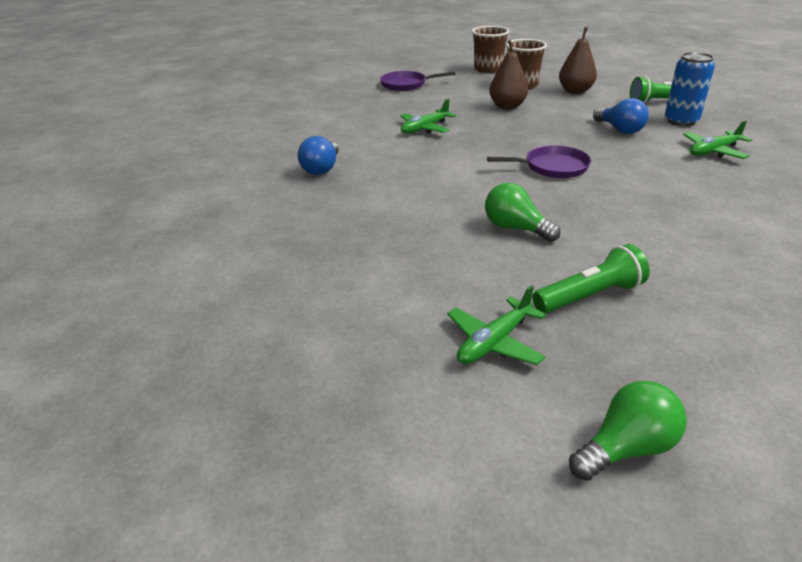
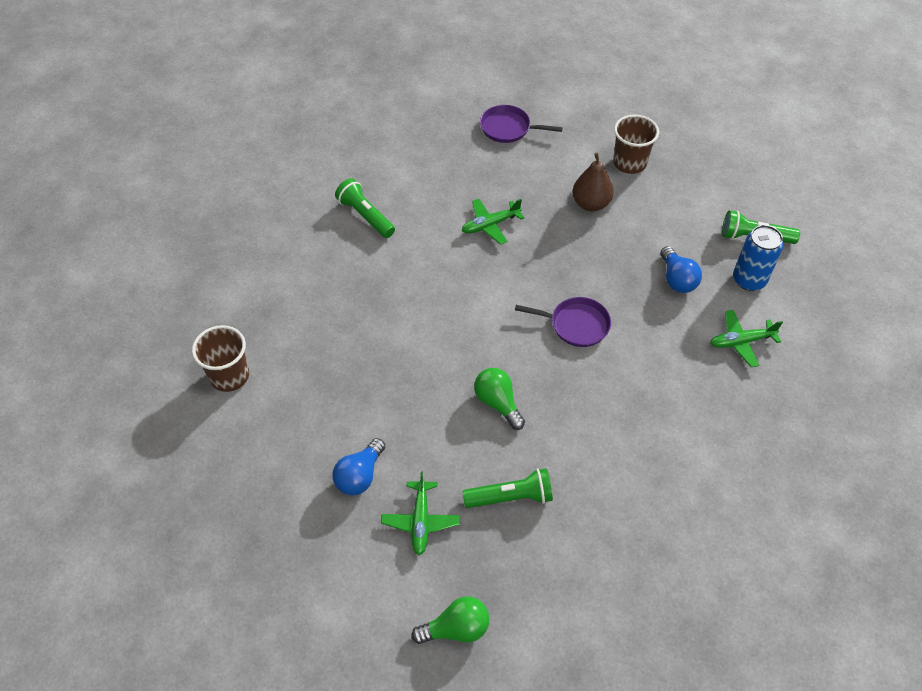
camera: 15 degrees right, 20 degrees up
blue light bulb [298,136,339,175] -> blue light bulb moved to [333,438,386,496]
green plane [447,285,546,365] -> green plane turned 60 degrees counterclockwise [381,472,460,555]
brown cup [472,26,509,73] -> brown cup moved to [192,325,249,392]
brown pear [559,27,597,94] -> none
none -> green flashlight [335,178,395,238]

